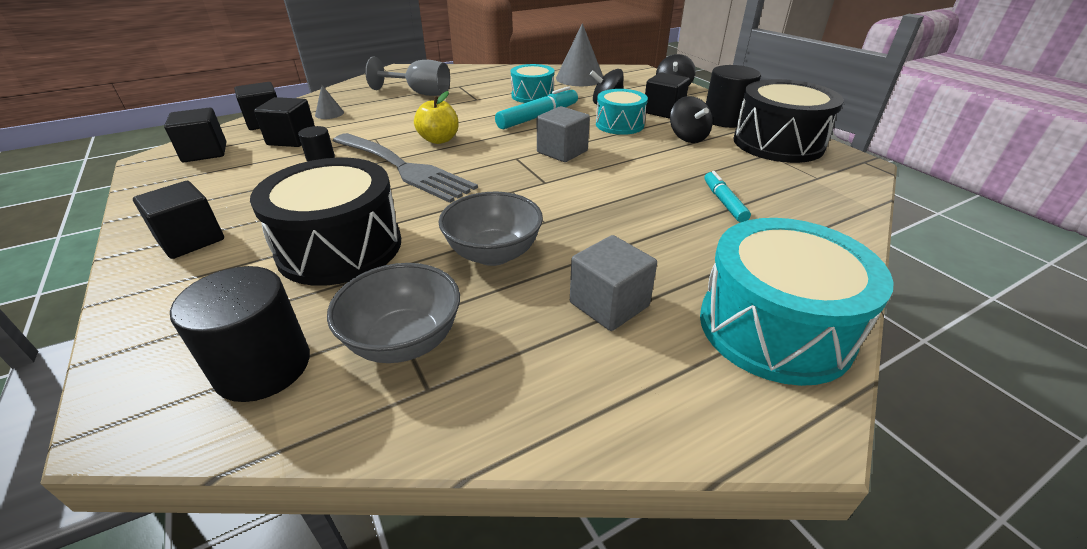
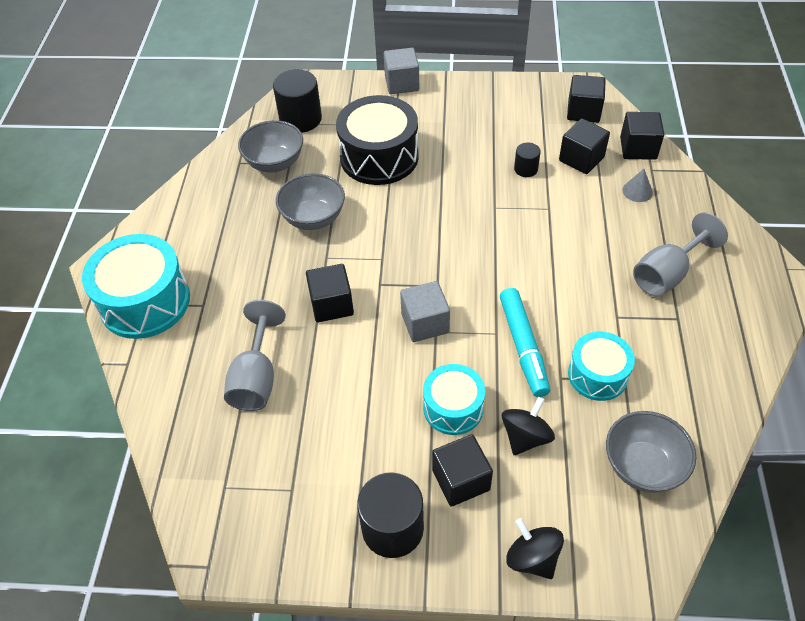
camera: 125 degrees right, 15 degrees up
black cube [133,181,224,259] -> black cube moved to [306,264,354,322]
grey fork [333,133,478,203] -> none
yellow apple [414,91,459,144] -> none
grey cone [556,23,603,86] -> grey bowl [606,411,696,493]
grey cube [570,235,657,331] -> grey cube moved to [384,48,419,94]
black spinning top [670,96,713,143] -> none
turquoise marker [705,171,751,223] -> grey goblet [224,300,286,411]
black drum [733,79,844,163] -> none

